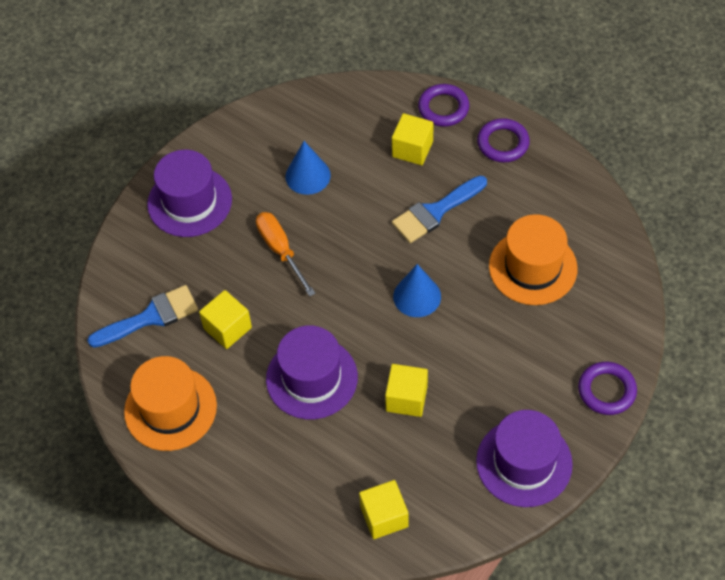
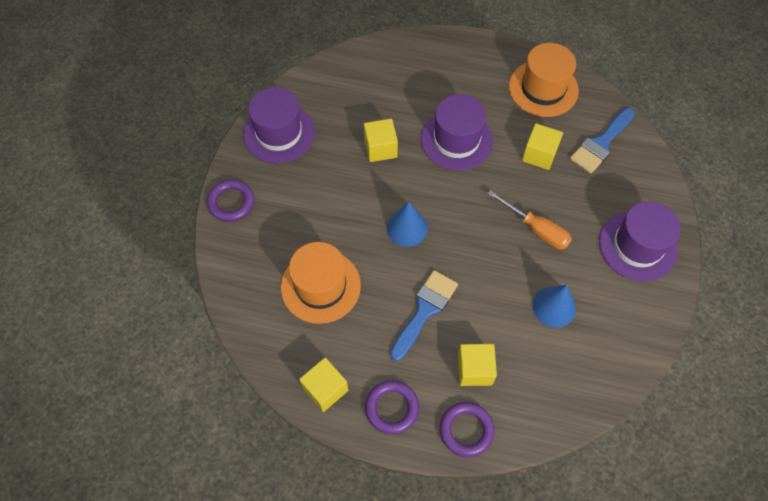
camera: 155 degrees right, 5 degrees up
yellow cube [359,480,409,539] -> yellow cube moved to [299,358,348,412]

